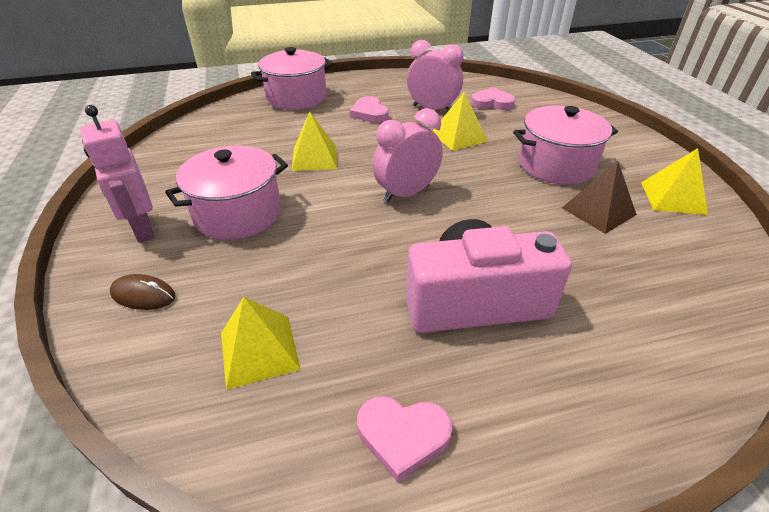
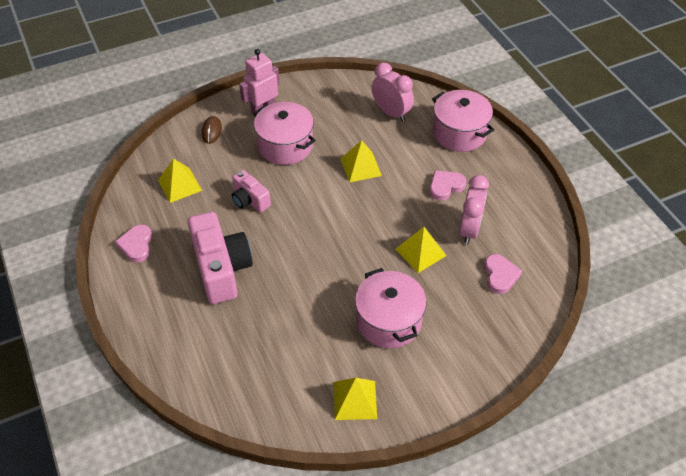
camera: 80 degrees right, 10 degrees up
pink clock [373,108,443,203] -> pink clock moved to [372,62,414,122]
brown pyramid [562,161,637,234] -> none
none -> pink camera [232,170,271,213]

